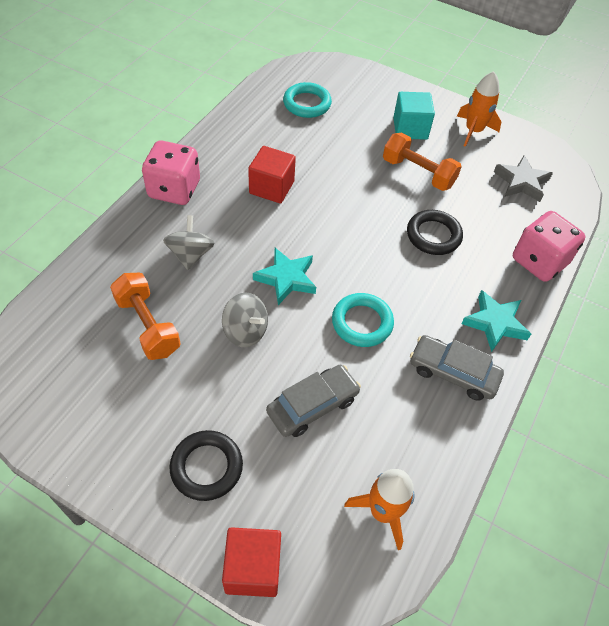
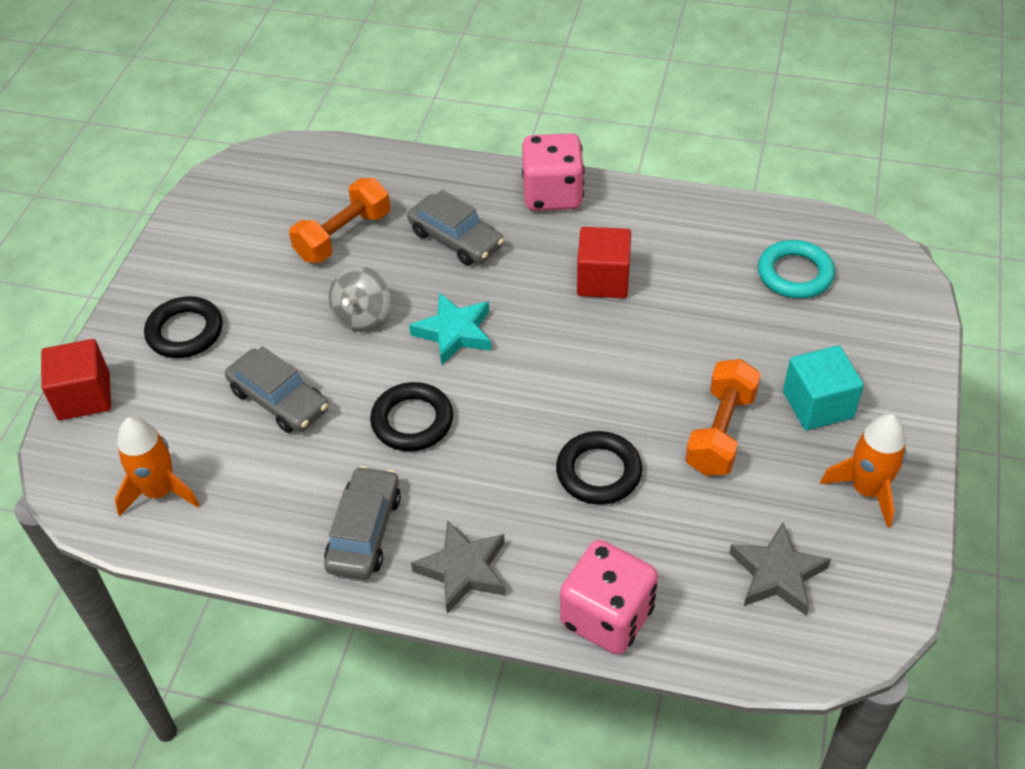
camera: 80 degrees right, 5 degrees down
grey spinning top [163,215,215,270] -> grey car [407,190,504,265]
turquoise ring [332,293,394,347] -> black ring [370,382,453,451]
turquoise star [461,290,531,352] -> grey star [411,520,505,614]

